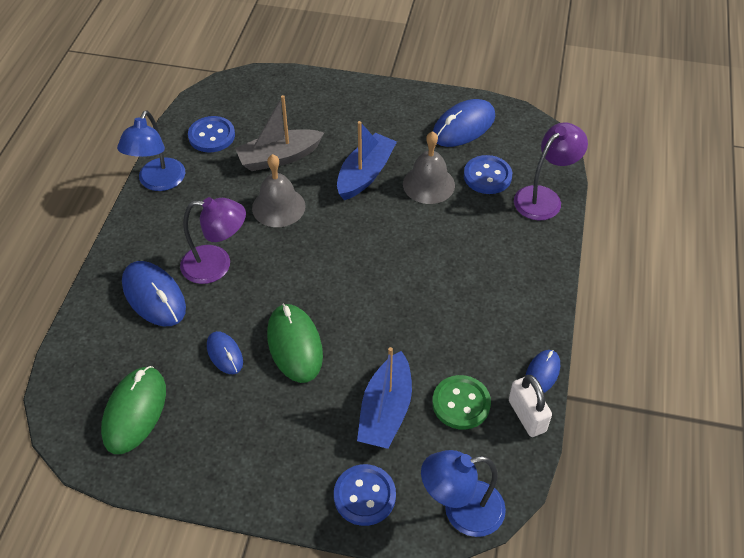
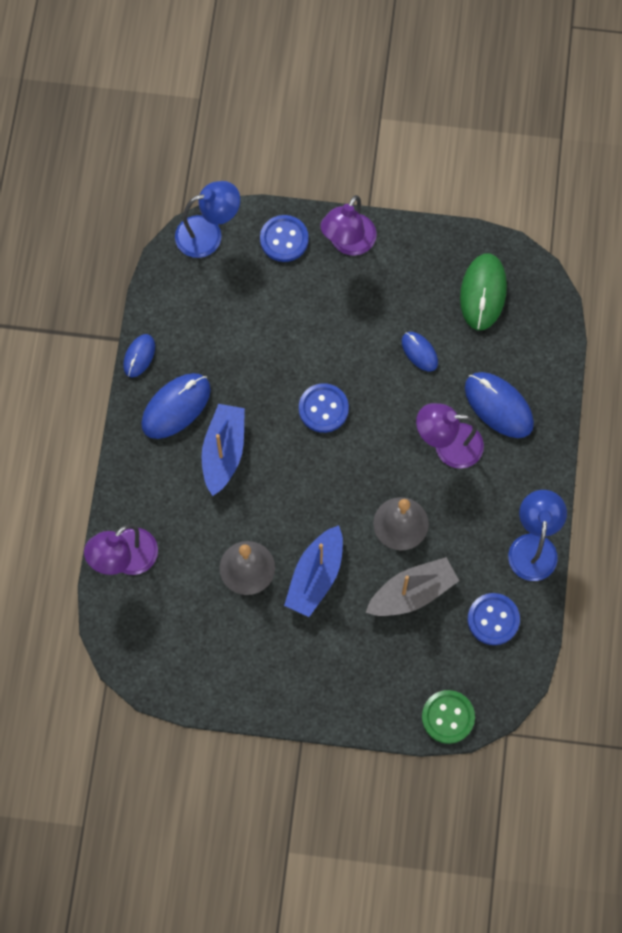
camera: 175 degrees right, 20 degrees up
green mouse [267,304,323,383] -> none
blue boat [357,347,412,449] -> blue boat moved to [201,404,245,496]
green button [432,375,491,430] -> green button moved to [422,690,475,744]
blue mouse [433,99,495,147] -> blue mouse moved to [141,373,211,439]
blue button [464,155,512,194] -> blue button moved to [299,383,349,433]
white padlock [509,375,552,437] -> none
none -> purple lamp [320,195,377,256]

